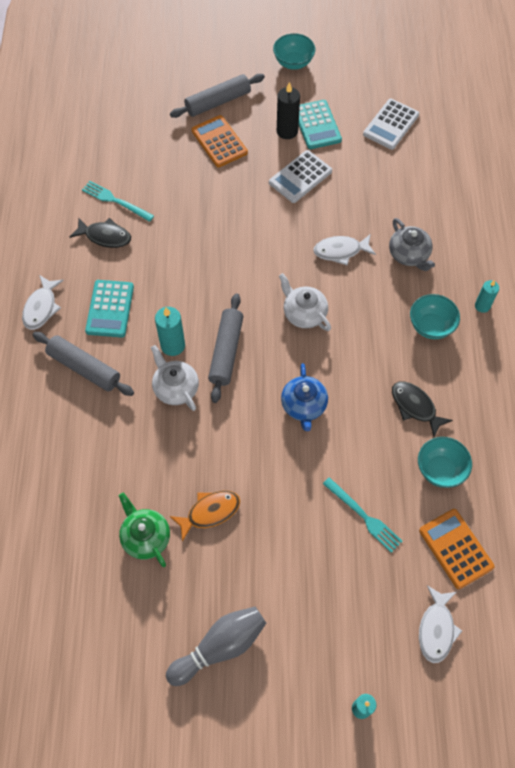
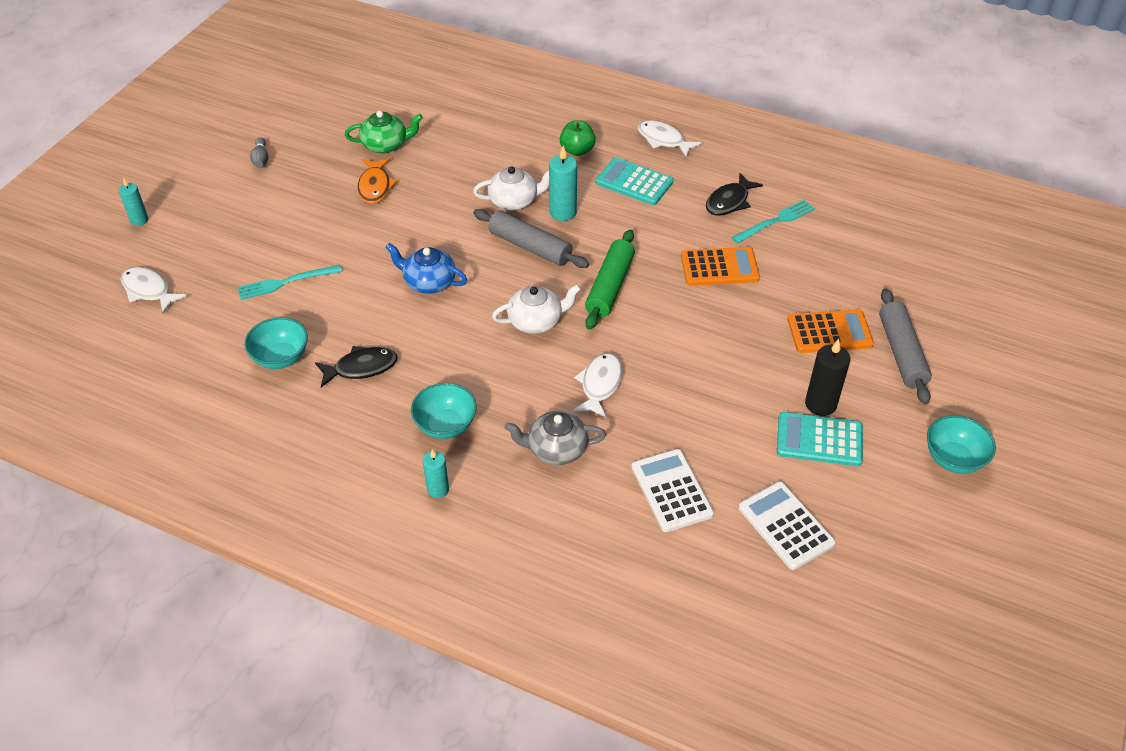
camera: 115 degrees right, 15 degrees down
grey rolling pin [33,332,134,396] -> green apple [560,120,596,156]
grey bowling pin [166,607,266,686] -> grey bowling pin [250,137,269,168], size x0.49
white calculator [269,150,332,203] -> white calculator moved to [632,449,714,532]
orange calculator [419,509,495,589] -> orange calculator moved to [681,247,760,286]
none -> green rolling pin [585,230,635,330]

